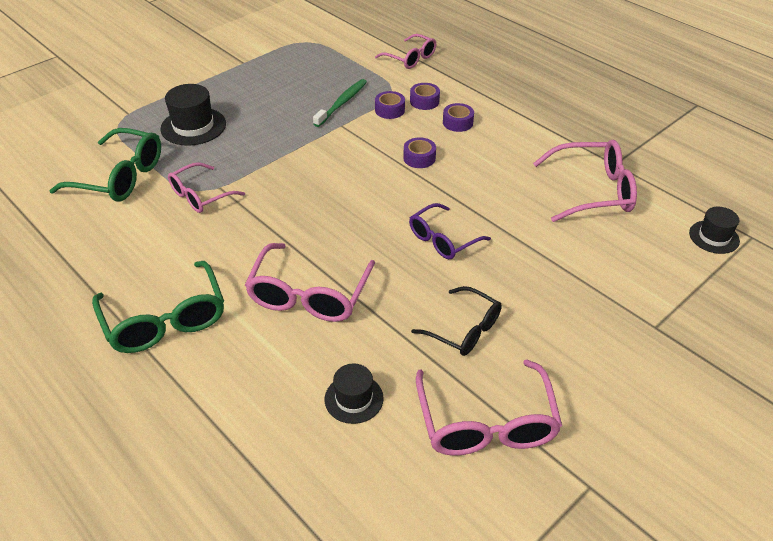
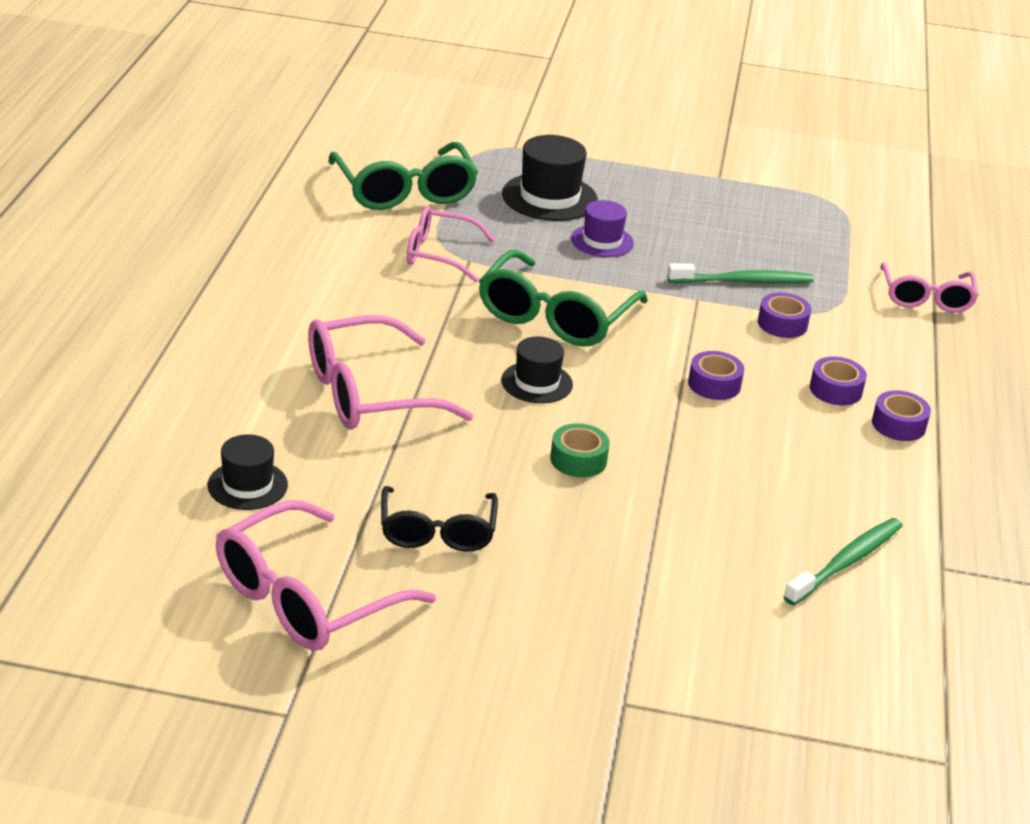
camera: 50 degrees right, 10 degrees down
green glasses [92,261,224,353] -> green glasses moved to [479,250,648,347]
purple glasses [409,203,491,259] -> green tape [550,423,610,477]
purple tape [410,83,440,110] -> purple tape moved to [872,390,931,441]
pink glasses [533,140,637,222] -> green toothbrush [783,518,903,606]
black hat [689,207,740,254] -> black hat moved to [501,337,573,403]
none -> purple hat [571,200,634,257]

